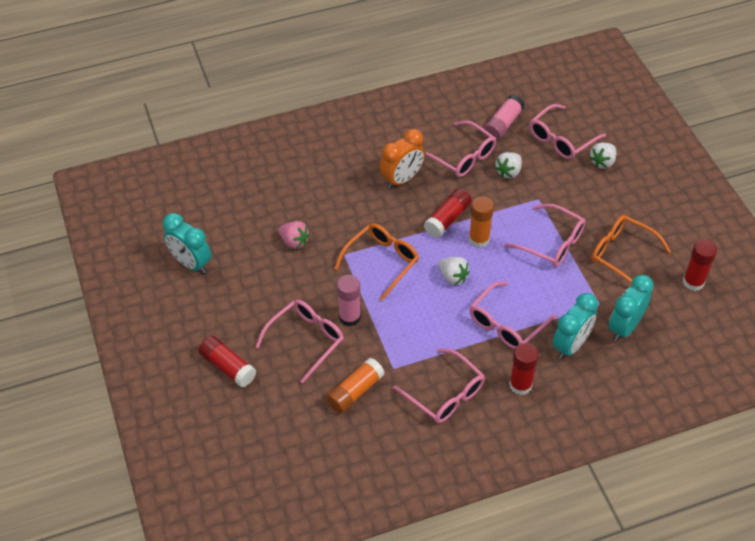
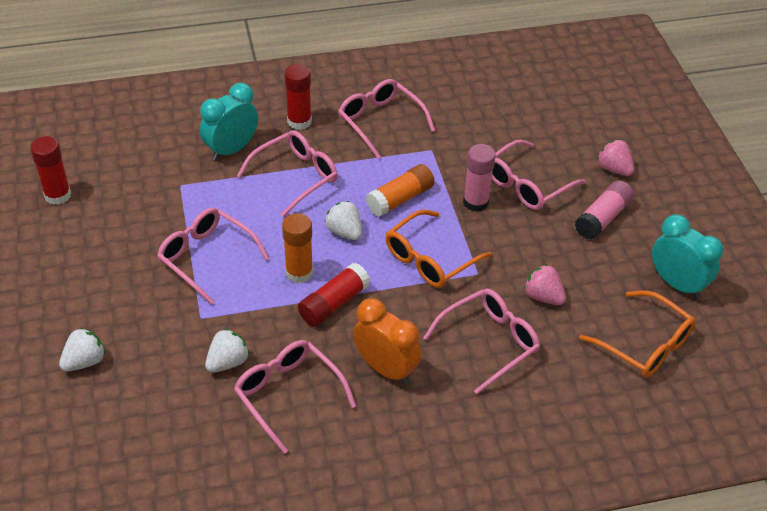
camera: 175 degrees left, 5 degrees down
red glue stick [199,336,256,388] -> pink strawberry [597,140,634,176]
orange glue stick [326,358,385,413] -> orange glue stick moved to [366,164,435,217]
orange clock [380,129,425,189] -> orange clock turned 75 degrees clockwise [353,298,421,384]
pink glue stick [484,95,525,141] -> pink glue stick moved to [575,181,634,240]
pink glasses [529,104,606,159] -> pink glasses moved to [423,289,540,394]
orange glasses [591,215,671,285] -> orange glasses moved to [579,290,696,378]
turquoise clock [609,275,653,341] -> none

